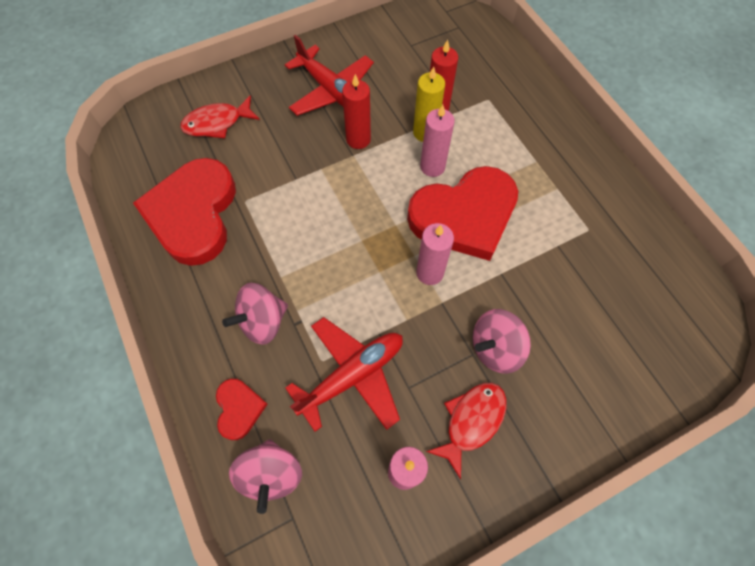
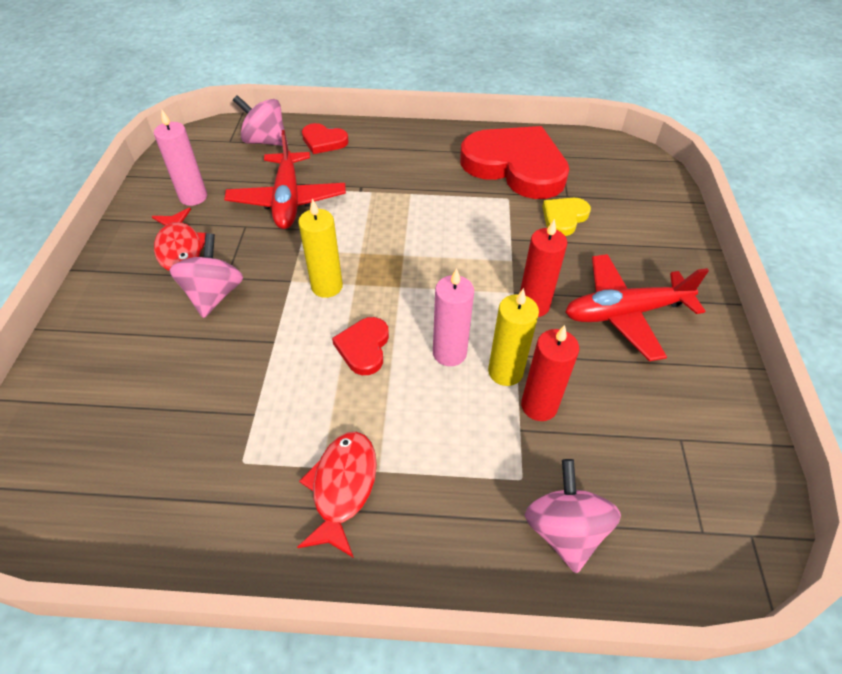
camera: 120 degrees right, 15 degrees down
red fish [180,95,260,138] -> red fish moved to [297,432,377,558]
pink spinning top [222,283,288,345] -> pink spinning top moved to [525,459,621,573]
red heart [407,166,518,261] -> red heart [332,317,389,375], size x0.45
pink candle [416,223,454,285] -> yellow candle [298,199,343,298]
none -> yellow heart [542,198,591,236]

